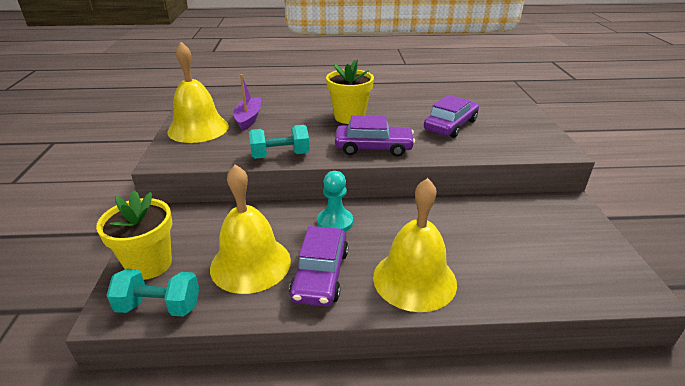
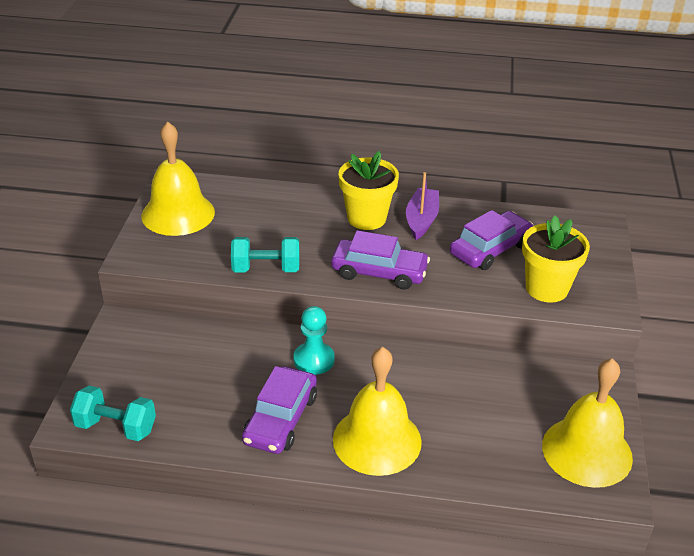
camera: 10 degrees right, 5 degrees up
yellow flower pot [96,190,172,280] -> yellow flower pot moved to [522,215,590,303]
yellow bell [210,164,291,294] -> yellow bell moved to [542,358,633,488]
purple boat [233,74,261,131] -> purple boat moved to [406,172,439,240]

